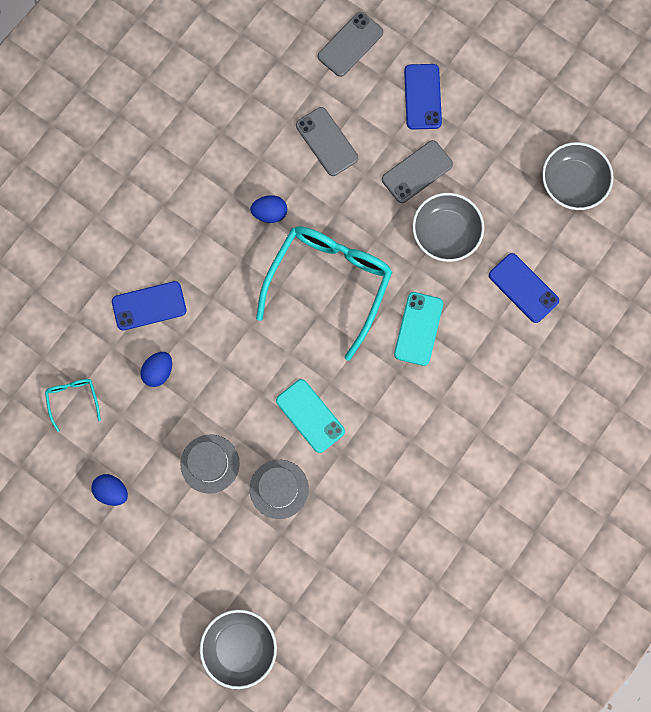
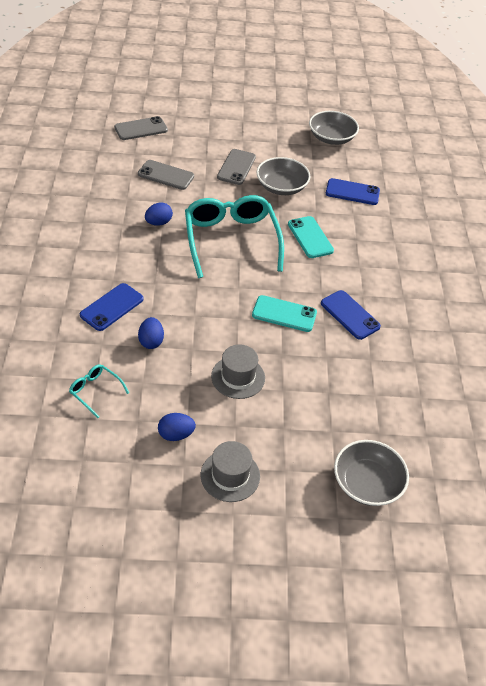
camera: 40 degrees left, 30 degrees down
grey hat [250,460,309,519] -> grey hat moved to [201,441,260,502]
grey phone [318,12,384,77] -> grey phone turned 60 degrees clockwise [114,116,168,140]
blue phone [404,64,442,129] -> blue phone moved to [321,290,381,340]

